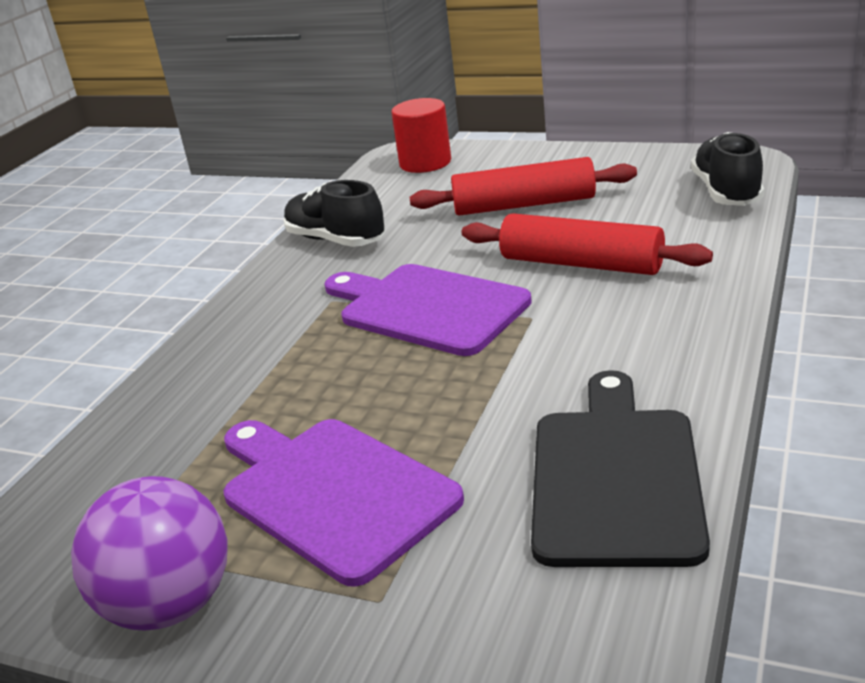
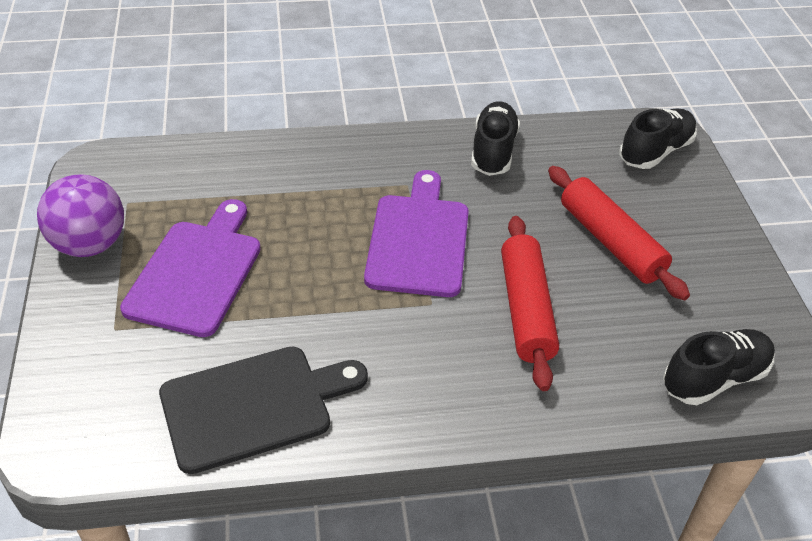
camera: 55 degrees right, 15 degrees up
red cylinder [391,98,451,173] -> black shoe [619,108,697,169]

